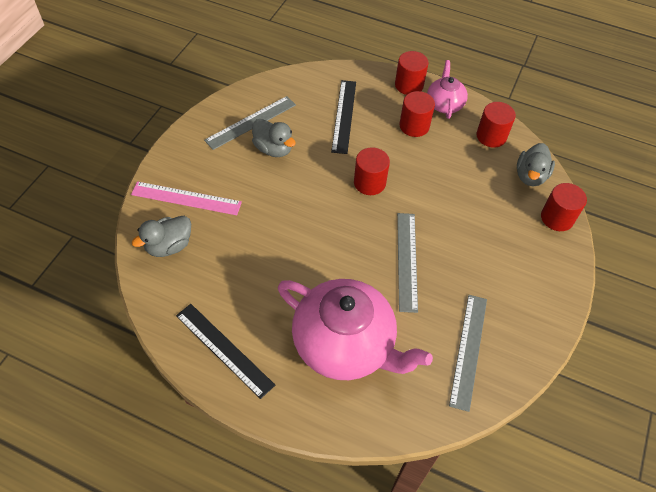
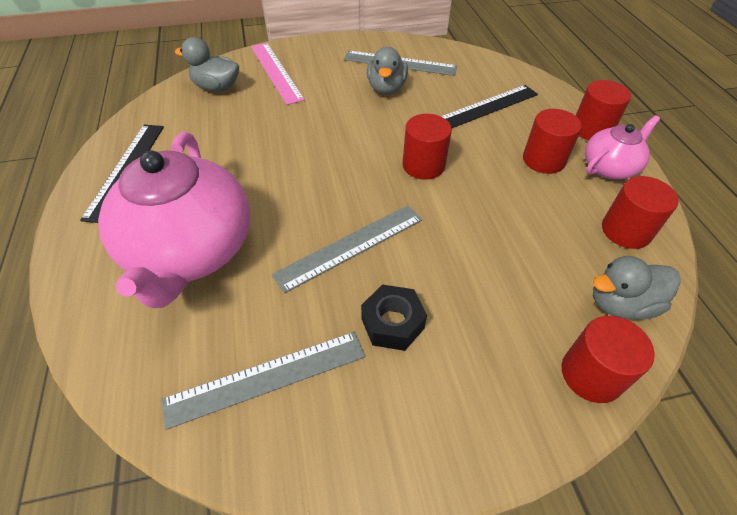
camera: 55 degrees right, 5 degrees down
none -> black nut [361,284,427,351]

